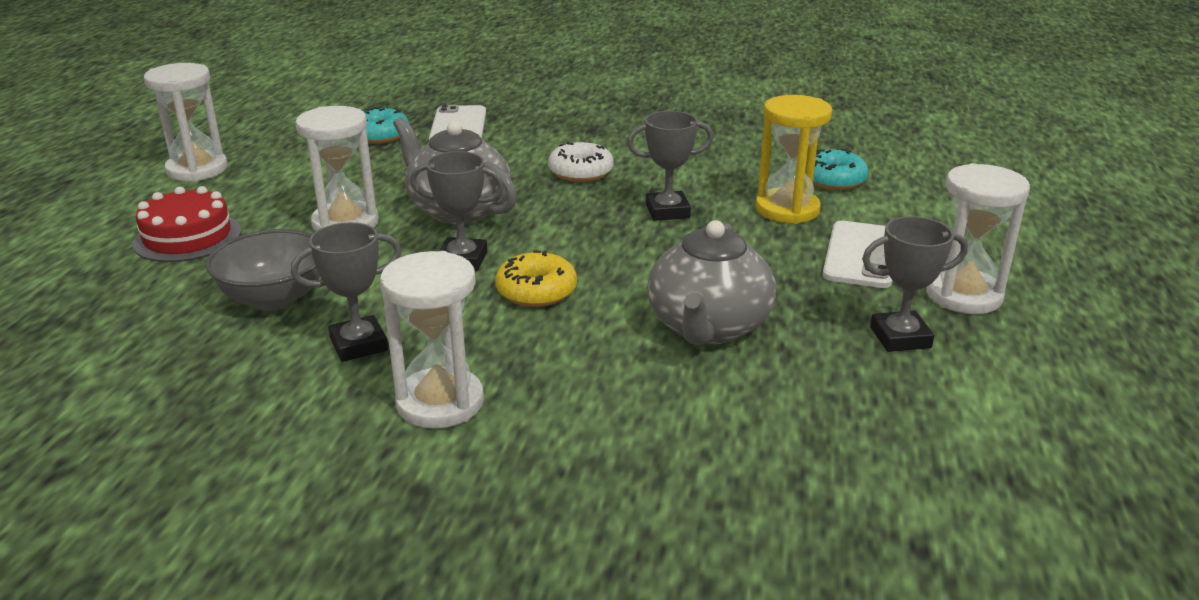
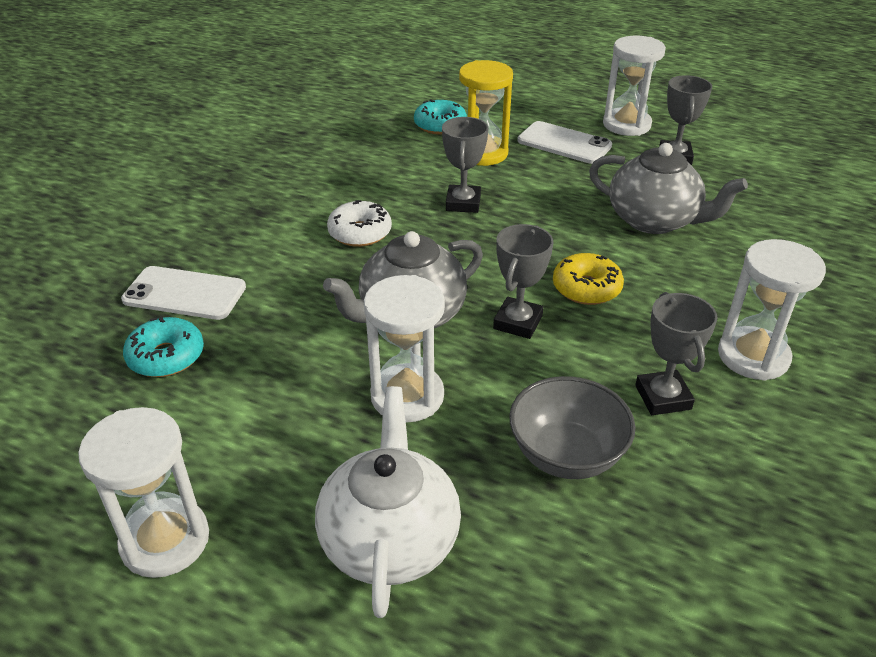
camera: 75 degrees left, 10 degrees up
red cake [132,186,241,262] -> white teapot [315,386,461,618]

